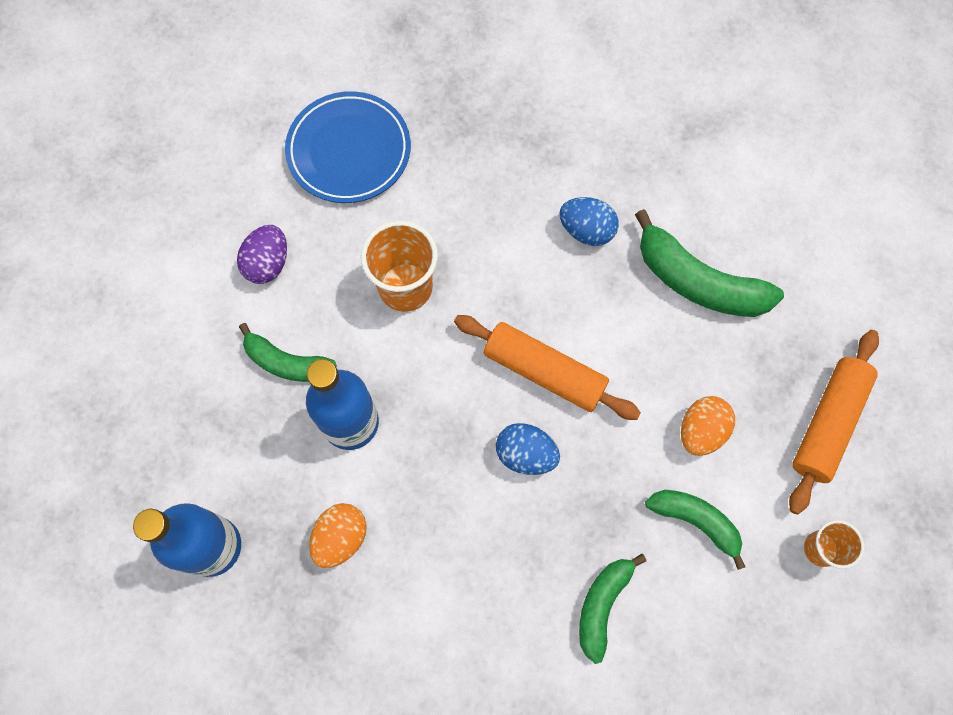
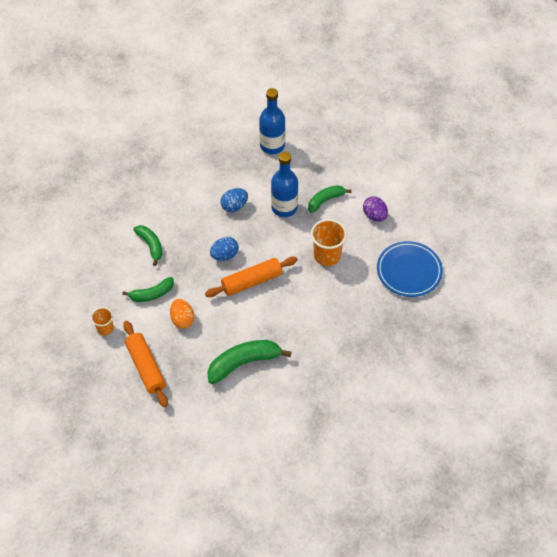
camera: 125 degrees right, 15 degrees down
orange egg [309,503,367,568] -> none
blue egg [559,197,619,246] -> blue egg moved to [220,188,248,212]

